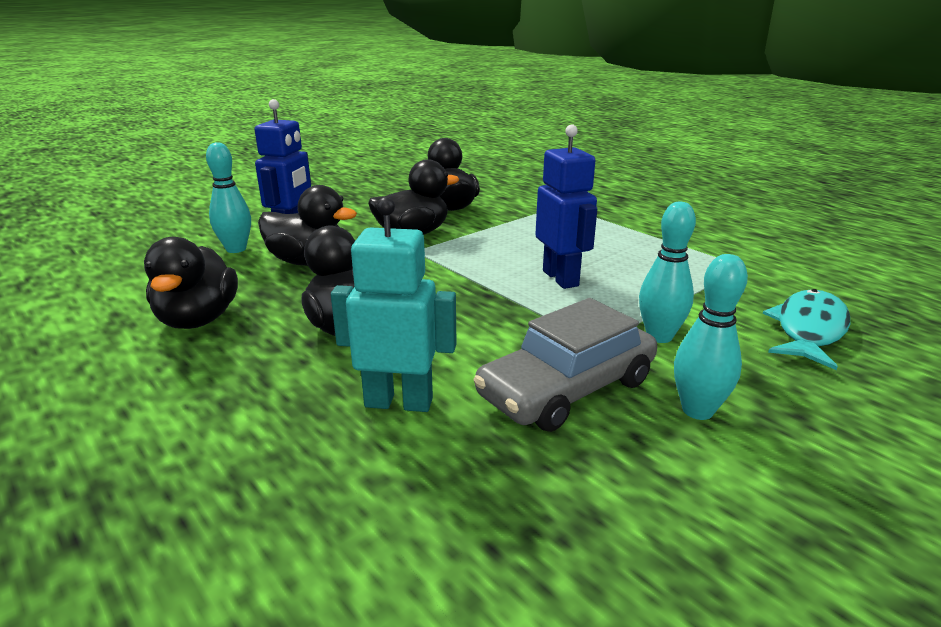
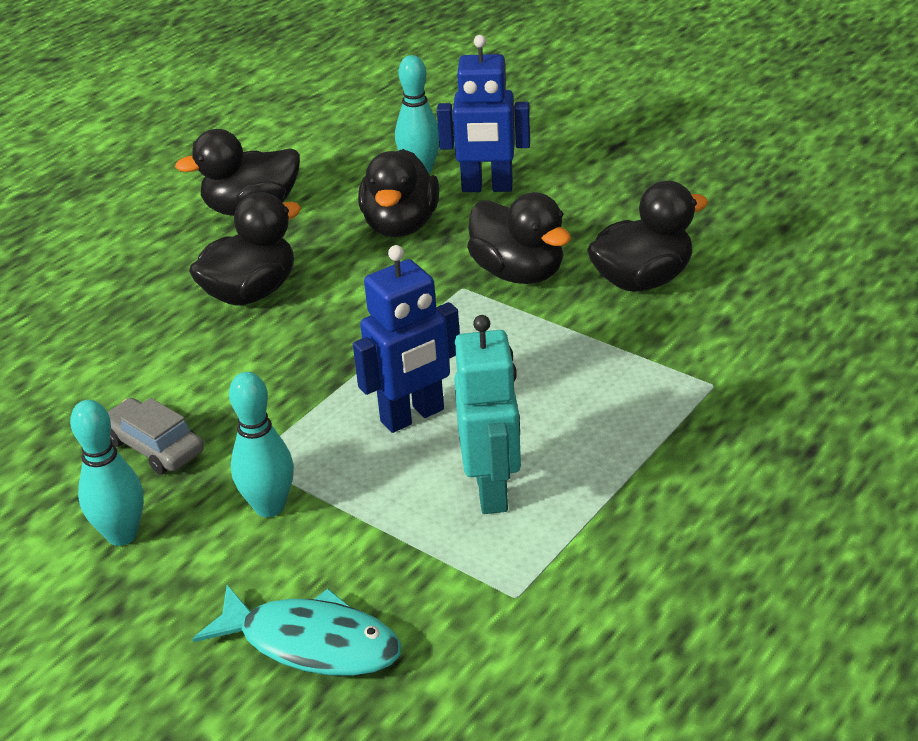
camera: 80 degrees right, 10 degrees up
turquoise robot [331,197,456,412] -> turquoise robot moved to [454,315,521,514]
grey car [474,298,657,432] -> grey car [108,398,204,474], size x0.60

